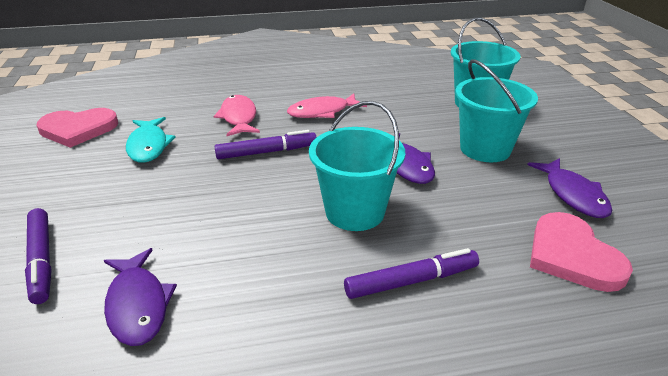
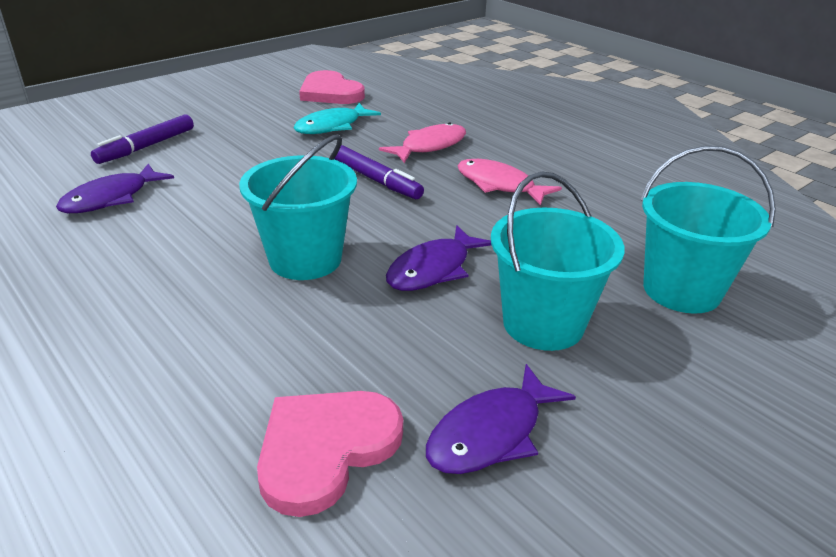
camera: 60 degrees right, 0 degrees up
purple marker [344,248,479,299] -> none

